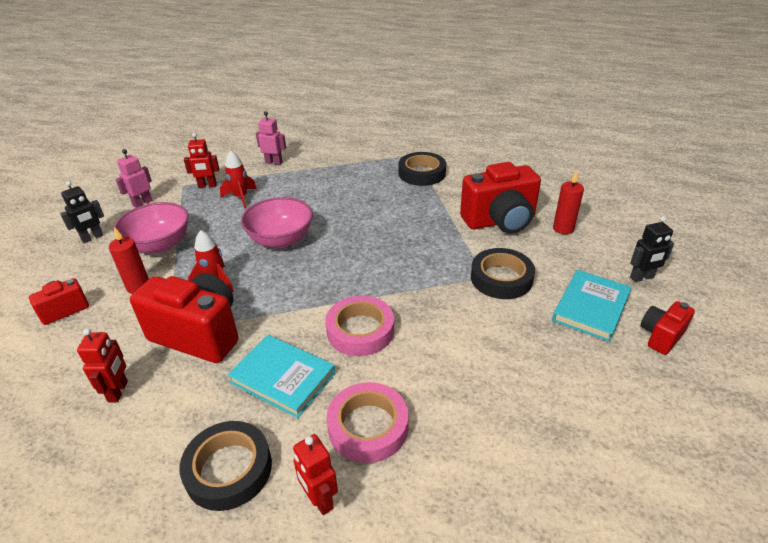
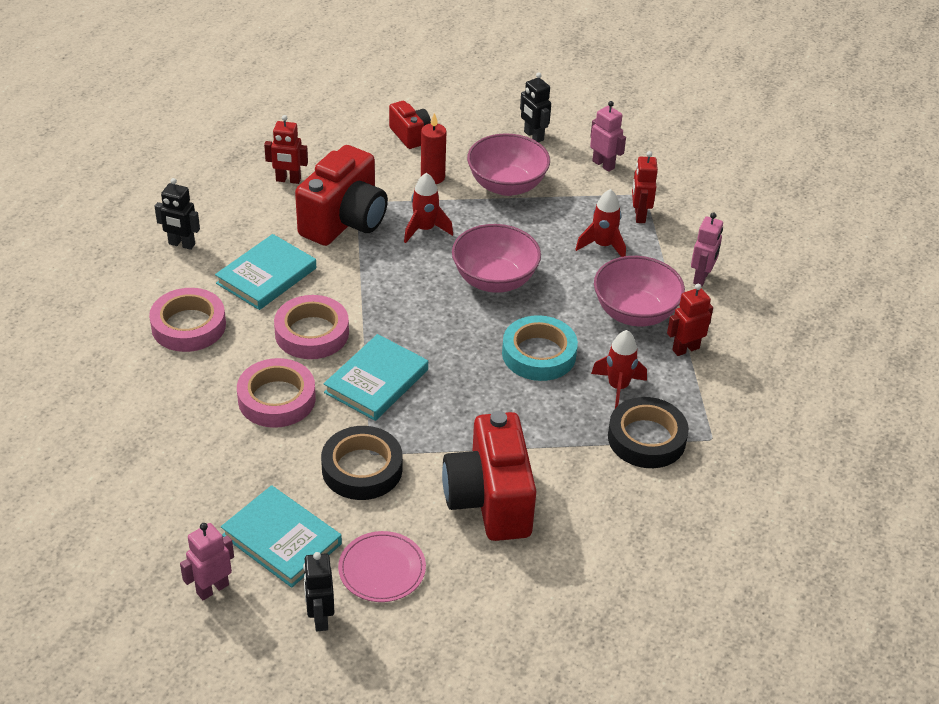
camera: 95 degrees right, 5 degrees up
black tape [179,421,272,511] -> black robot [155,178,200,250]
red robot [293,434,338,515] -> red robot moved to [667,284,713,356]
red candle [553,170,584,234] -> none
red camera [640,301,695,355] -> pink robot [180,523,234,600]
none -> pink tape [237,358,316,428]
none -> turquoise book [324,334,428,421]
none -> pink plate [338,531,426,602]
none -> turquoise tape [502,315,578,381]
none -> red rocket [591,330,647,408]
none -> pink bowl [594,256,685,327]

